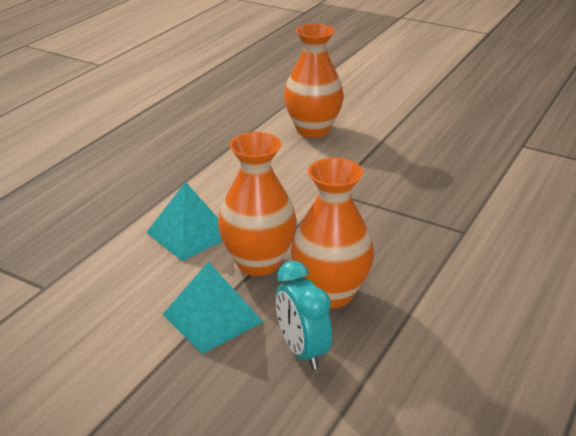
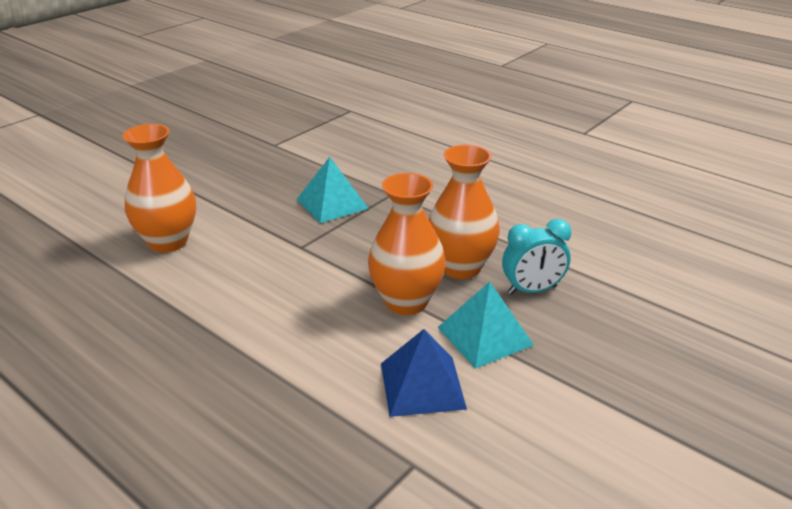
camera: 80 degrees left, 0 degrees up
turquoise pyramid [146,182,223,261] -> turquoise pyramid moved to [296,157,369,223]
none -> blue pyramid [381,329,467,417]

